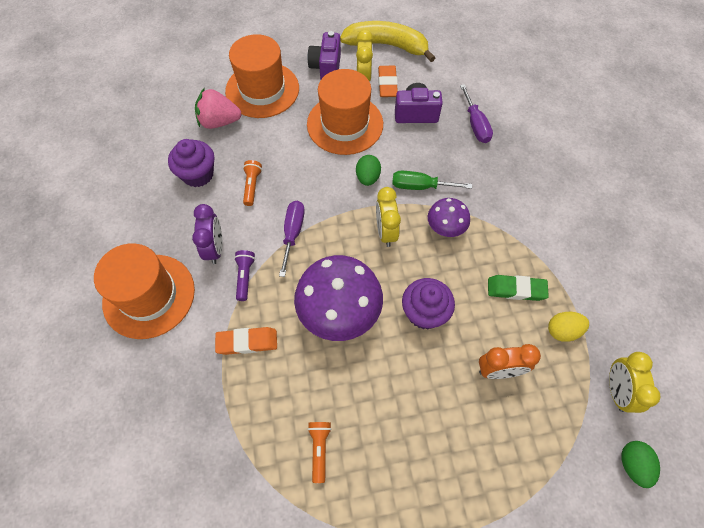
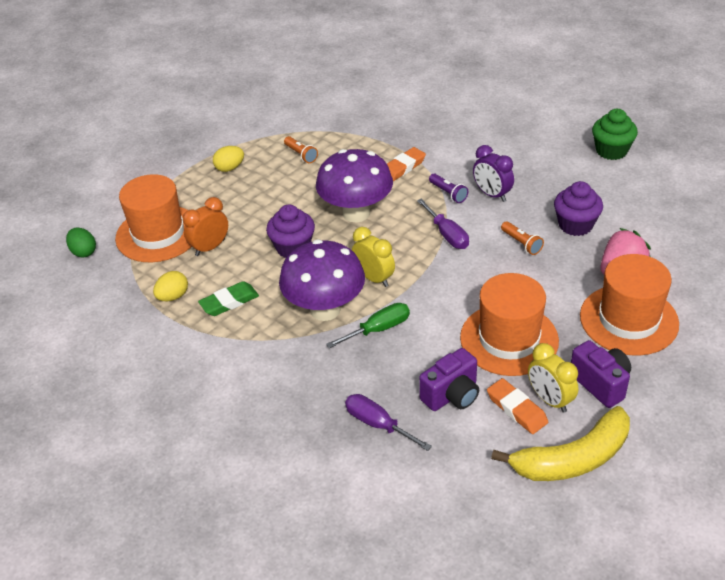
camera: 145 degrees right, 20 degrees down
orange hat [94,243,195,339] -> orange hat moved to [115,174,192,262]
green egg [356,155,381,186] -> none
purple mushroom [428,198,470,237] -> purple mushroom [279,239,365,321], size x1.85
yellow clock [609,352,660,413] -> none
none -> yellow egg [213,146,244,172]
none -> green cupcake [592,109,638,160]

